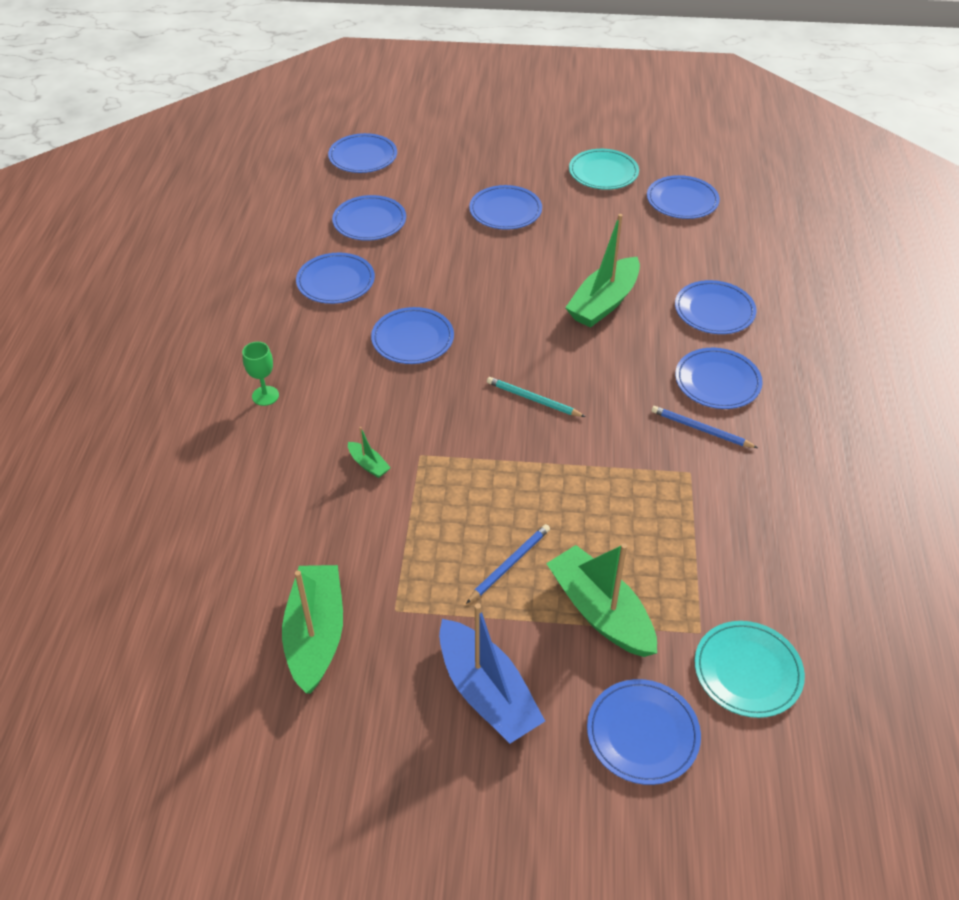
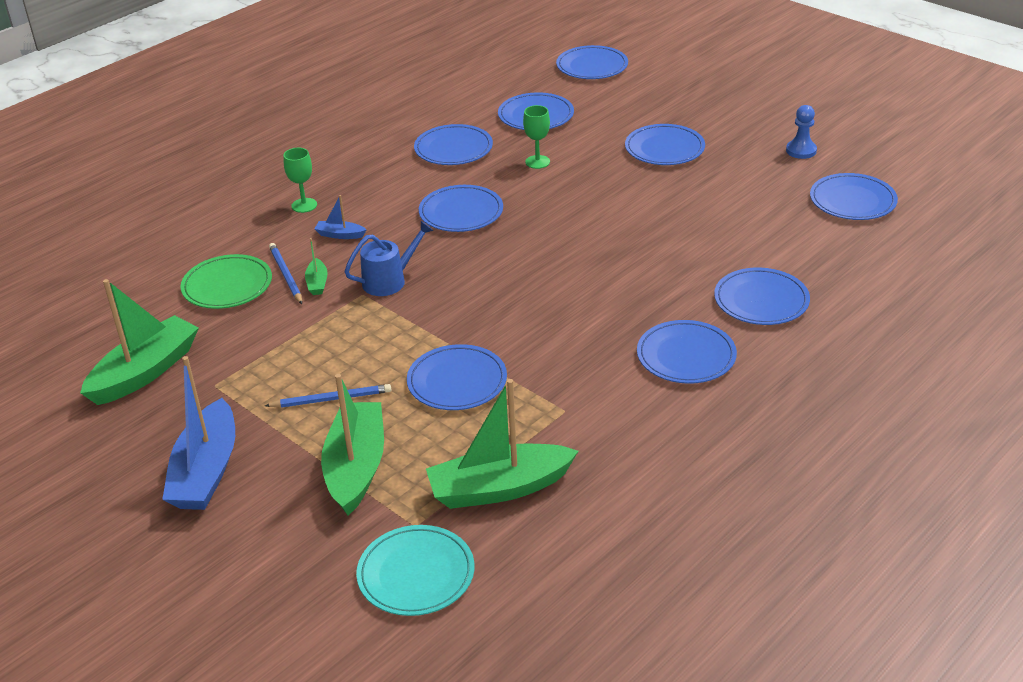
camera: 40 degrees right, 10 degrees down
turquoise pencil [487,377,586,417] -> none
green boat [565,214,640,328] -> green boat moved to [426,379,579,509]
turquoise plate [569,149,639,190] -> blue pawn [786,105,817,159]
blue plate [587,679,701,785] -> blue plate moved to [407,344,507,410]
blue pencil [651,406,758,448] -> blue pencil moved to [269,243,302,304]
none -> green plate [181,254,272,309]
none -> blue boat [314,195,367,239]
none -> blue watering can [345,221,434,296]
none -> green goblet [523,105,550,169]

